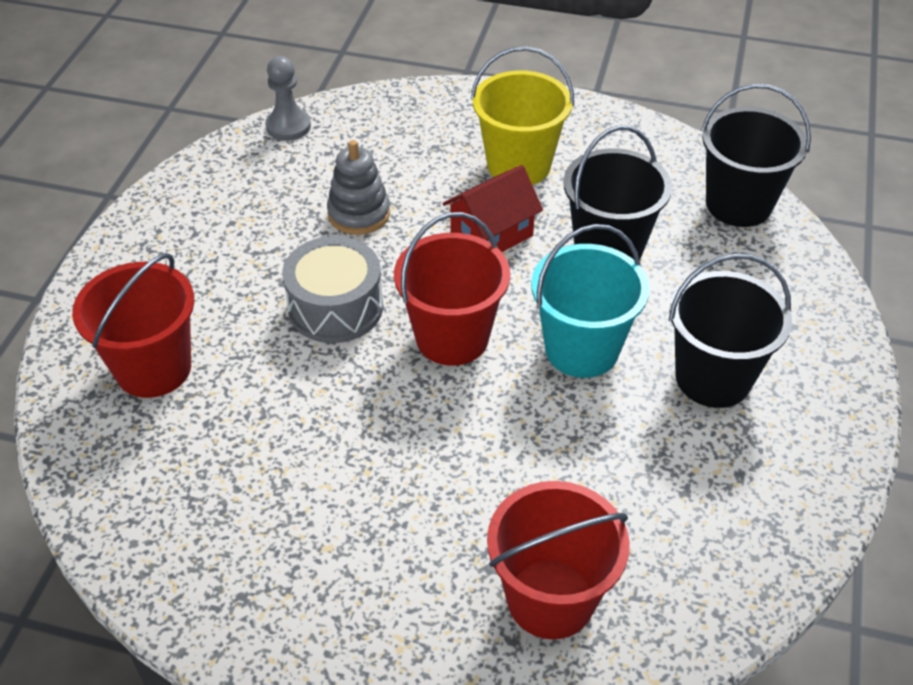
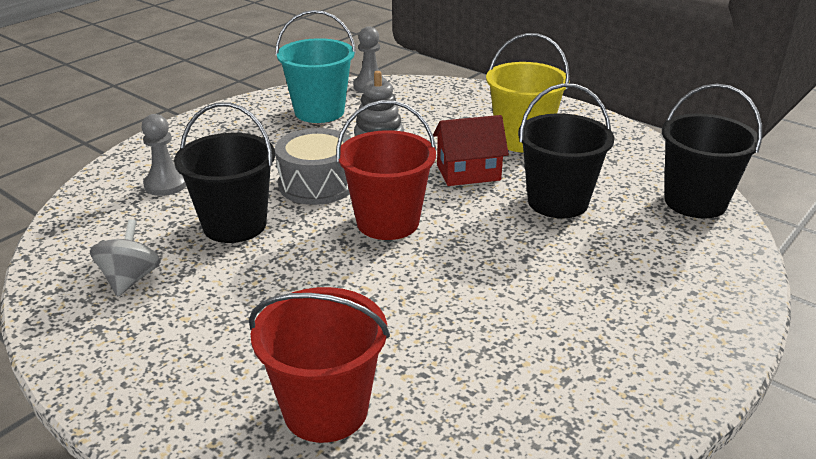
camera: 25 degrees right, 15 degrees down
red bucket [72,253,194,398] -> grey pawn [141,114,186,196]
turquoise bucket [531,224,649,378] -> turquoise bucket moved to [275,10,356,123]
black bucket [669,253,792,408] -> black bucket moved to [174,103,275,243]
none -> grey spinning top [90,219,160,296]

